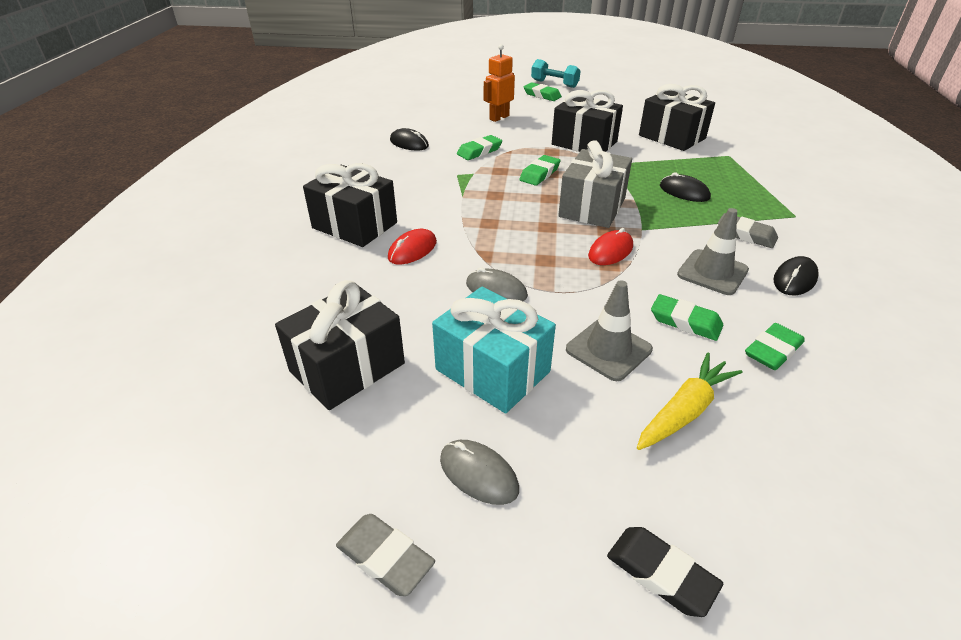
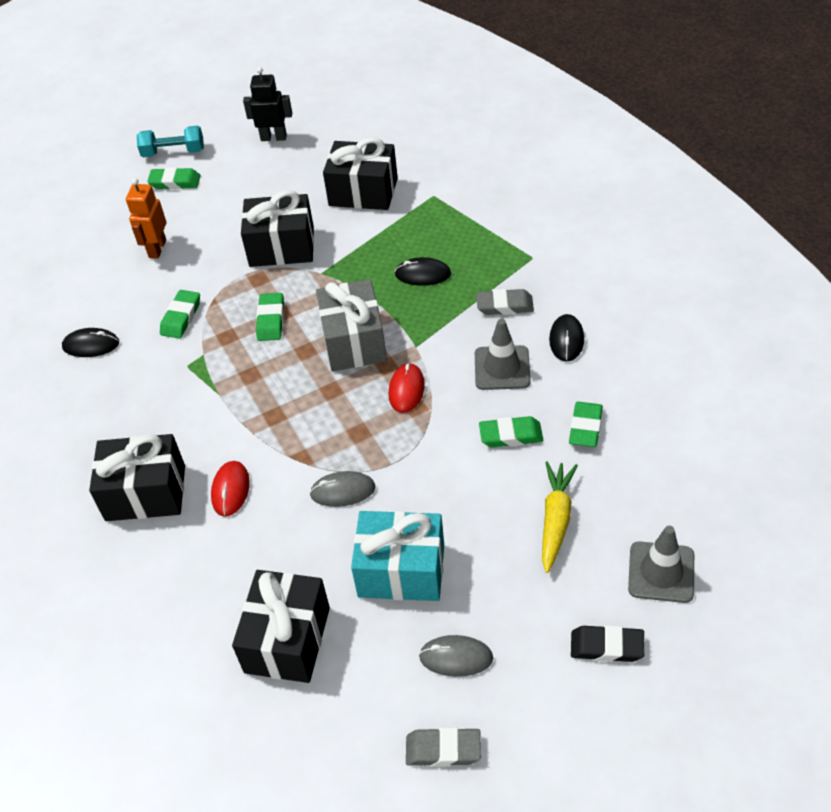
camera: 30 degrees left, 10 degrees up
grey traffic cone [566,280,653,381] -> grey traffic cone moved to [628,526,694,603]
none -> black robot [243,67,292,141]

